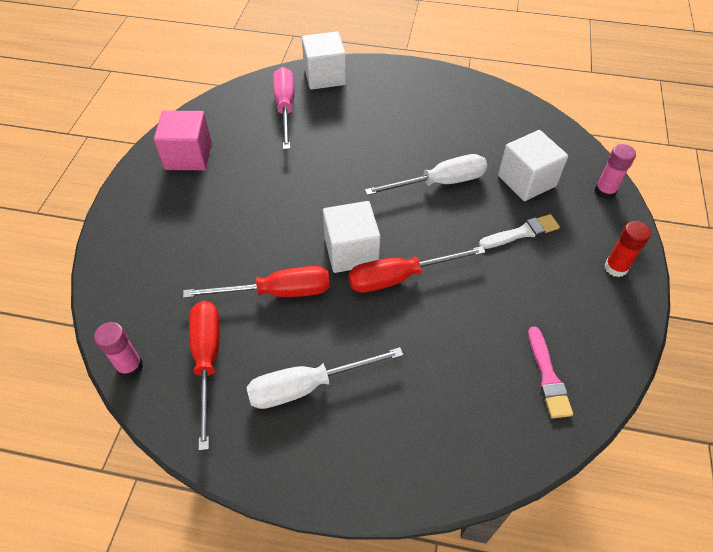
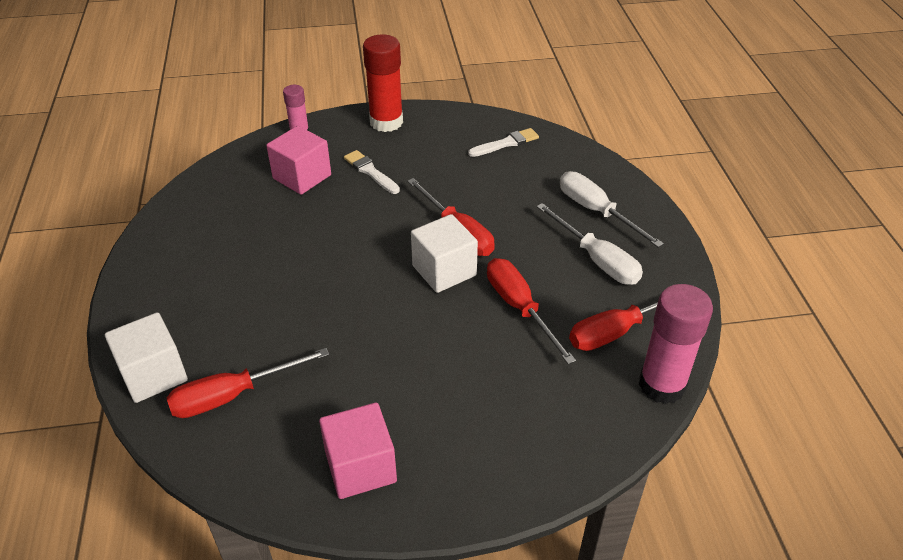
camera: 110 degrees left, 10 degrees down
pink glue stick [94,322,143,378] -> pink glue stick [639,284,713,404], size x1.77
pink screwdriver [273,67,294,150] -> red screwdriver [167,348,329,418]
white screwdriver [365,154,487,196] -> white screwdriver moved to [560,171,664,248]
white cube [498,130,568,201] -> pink cube [266,126,331,195]
pink brush [528,327,573,418] -> white brush [468,128,539,157]
red glue stick [604,221,651,277] -> red glue stick [363,34,403,132], size x1.77

